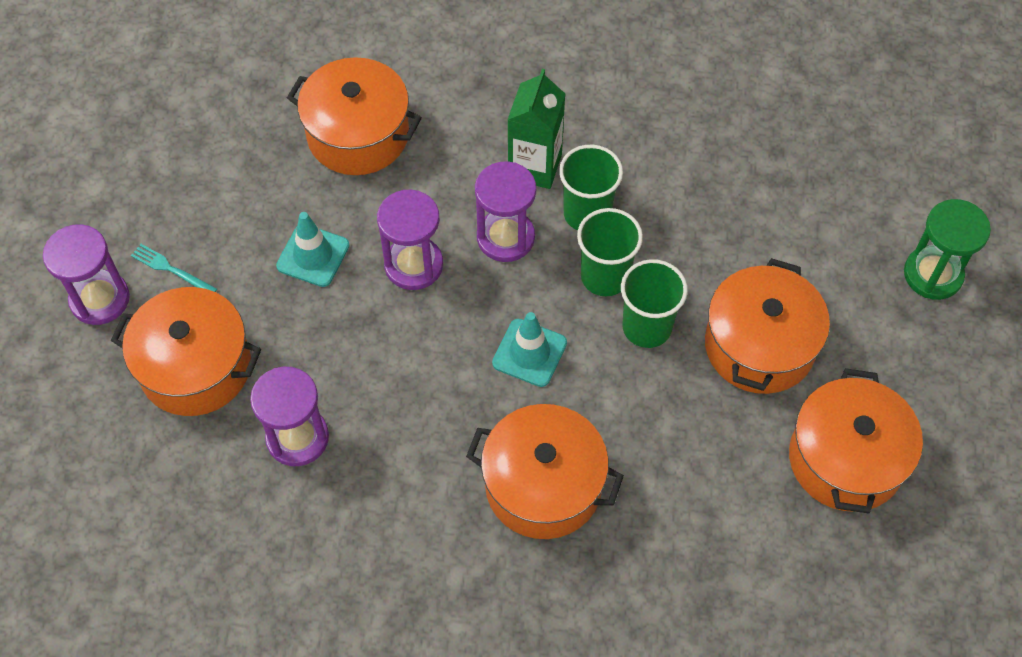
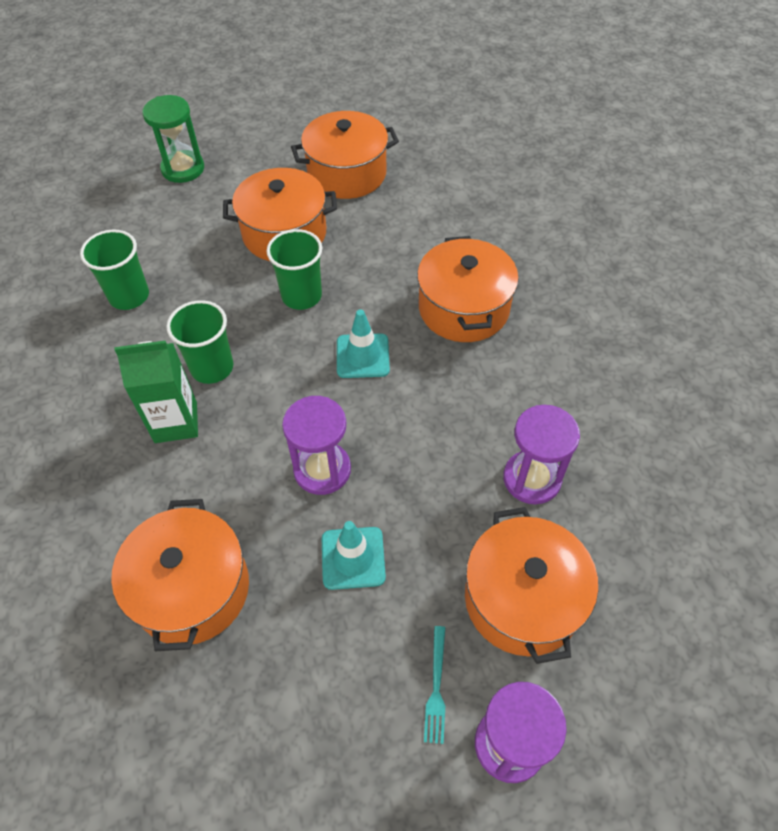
camera: 115 degrees left, 5 degrees down
purple hourglass [475,161,536,262] -> none
green cup [577,208,643,296] -> green cup moved to [80,230,149,310]

